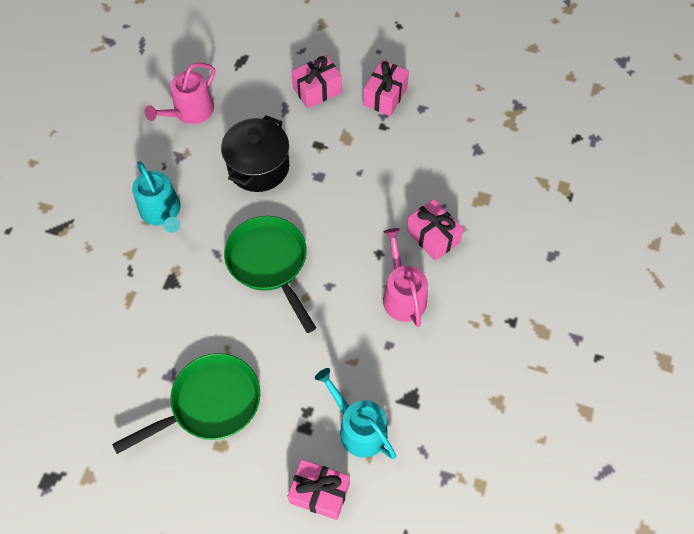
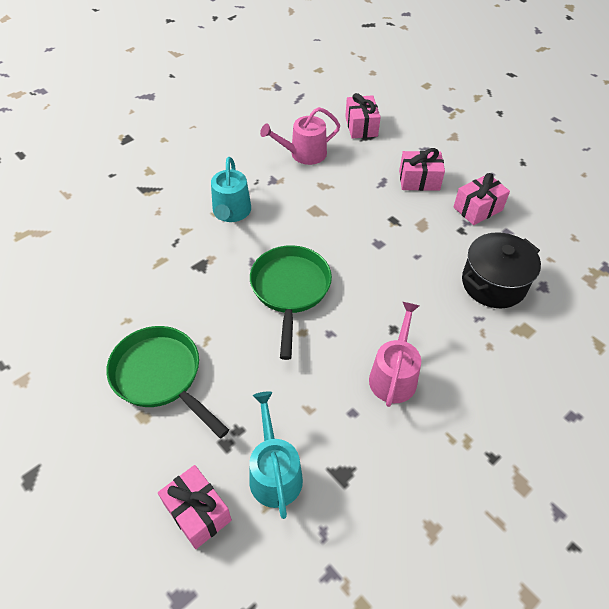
camera: 30 degrees right, 10 degrees down
green pan [112,353,260,454] -> green pan turned 135 degrees counterclockwise [106,326,229,438]
black pot [221,115,289,192] -> black pot moved to [462,232,541,308]
pink gift [407,199,463,261] -> pink gift moved to [345,93,381,139]

